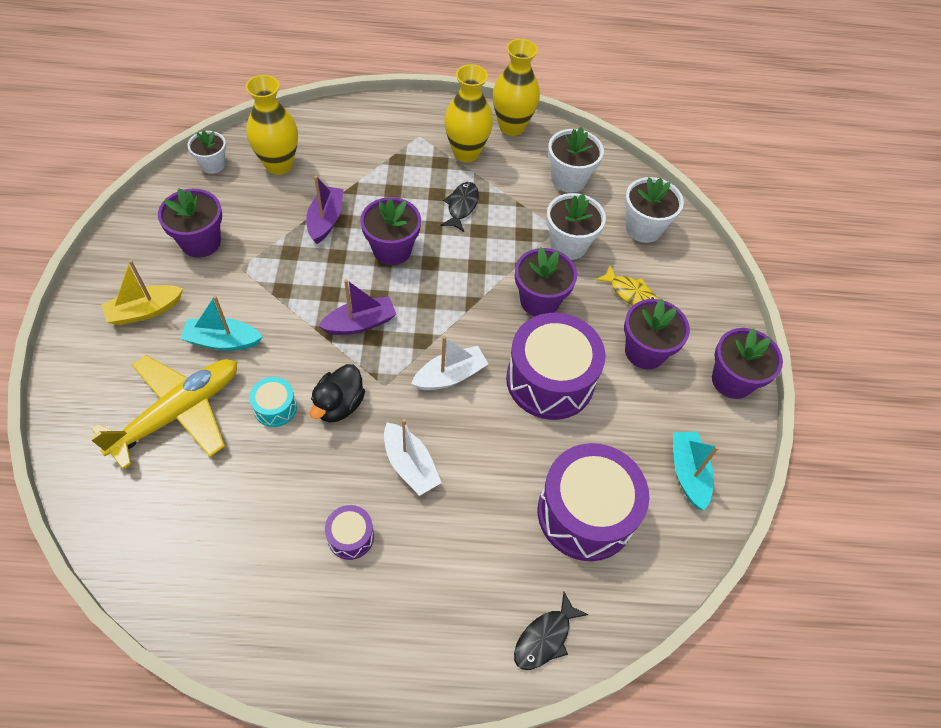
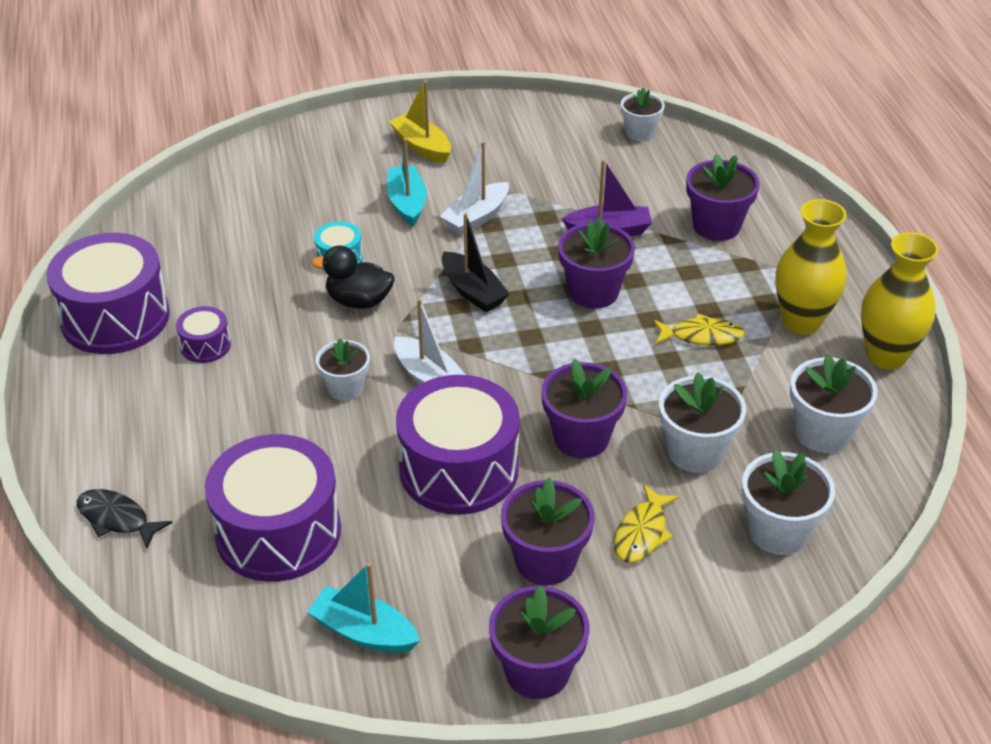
camera: 80 degrees right, 15 degrees down
yellow plane [90,355,237,470] -> none
purple flower pot [158,188,222,258] -> purple flower pot moved to [686,154,760,241]
yellow vase [245,75,298,175] -> none
purple boat [318,279,396,335] -> black boat [442,213,509,312]
white boat [384,419,442,496] -> white boat moved to [440,141,509,235]
black fish [440,182,479,232] -> yellow fish [653,313,745,346]
turquoise boat [673,431,719,510] -> turquoise boat turned 135 degrees counterclockwise [307,562,420,653]
none -> purple drum [46,233,170,354]
none -> white flower pot [316,338,370,401]

